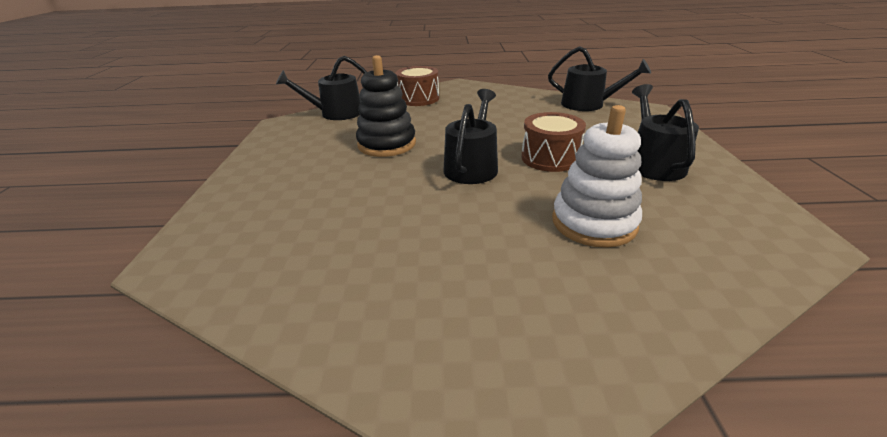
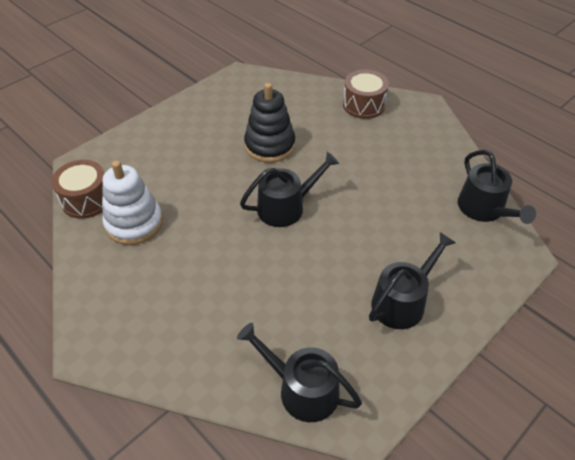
camera: 45 degrees right, 15 degrees up
black watering can [276,56,367,120] -> black watering can moved to [237,323,362,422]
brown drum [521,112,586,172] -> brown drum moved to [51,160,105,219]
white stacking toy [552,105,642,248] -> white stacking toy moved to [102,160,163,245]

